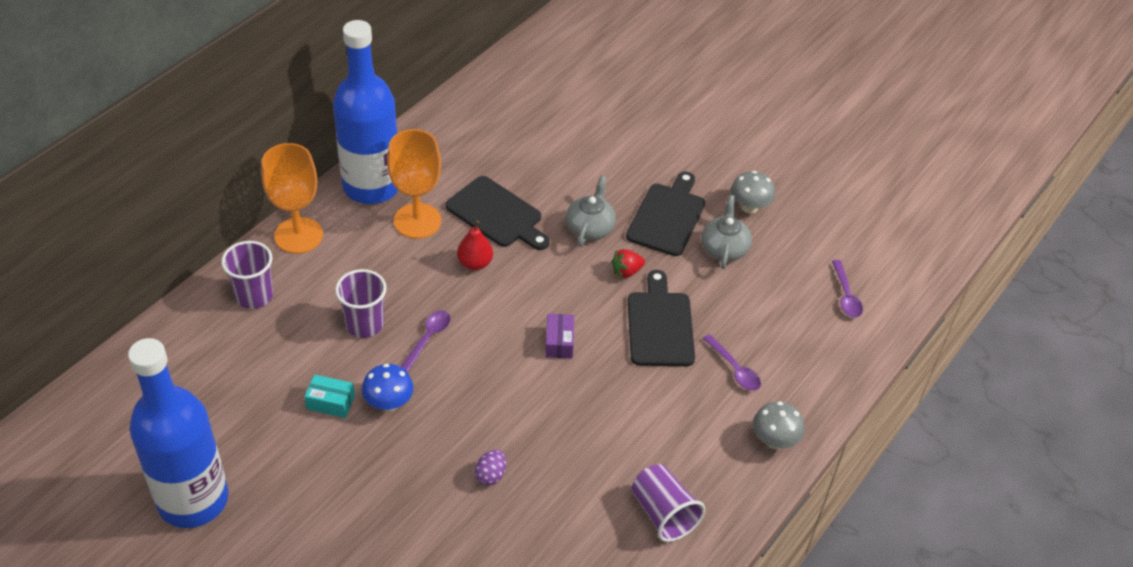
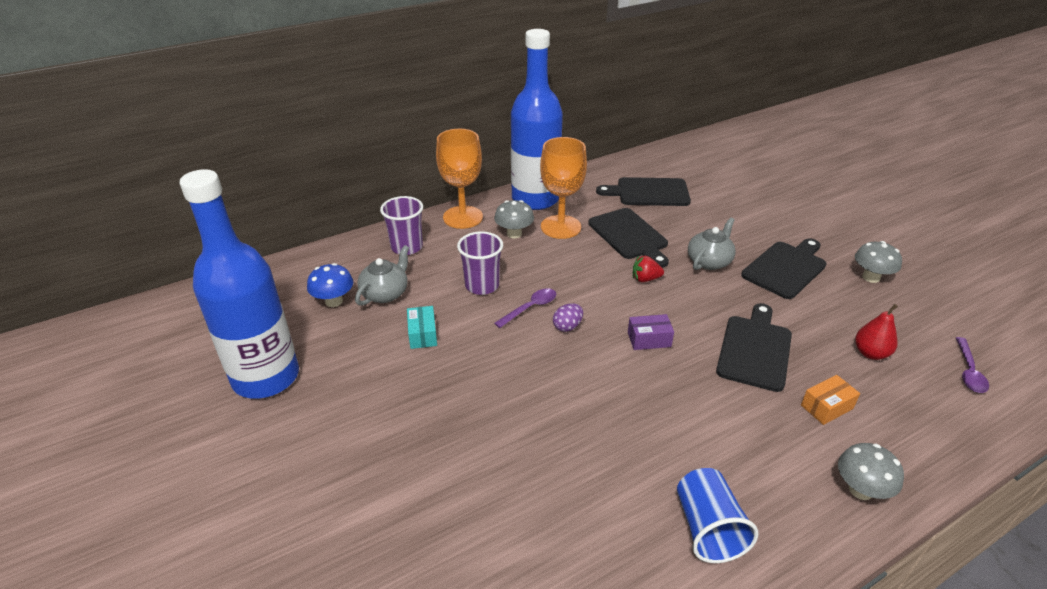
camera: 25 degrees right, 10 degrees down
turquoise box [304,374,355,418] -> turquoise box turned 45 degrees clockwise [407,306,437,349]
blue mushroom [362,364,414,411] -> blue mushroom moved to [307,263,353,307]
red pear [457,220,493,270] -> red pear moved to [855,304,898,360]
purple egg [475,450,506,486] -> purple egg moved to [553,303,583,332]
purple box [545,314,574,359] -> purple box turned 60 degrees clockwise [628,314,674,350]
red strawberry [611,249,645,278] -> red strawberry moved to [633,256,664,282]
purple cup [632,464,705,542] -> blue cup [677,468,759,563]
grey teapot [701,195,752,269] -> grey teapot moved to [355,245,409,306]
purple spoon [703,334,761,391] -> orange box [801,375,860,425]
none -> grey mushroom [494,200,534,238]
none -> black cutting board [596,177,691,206]

